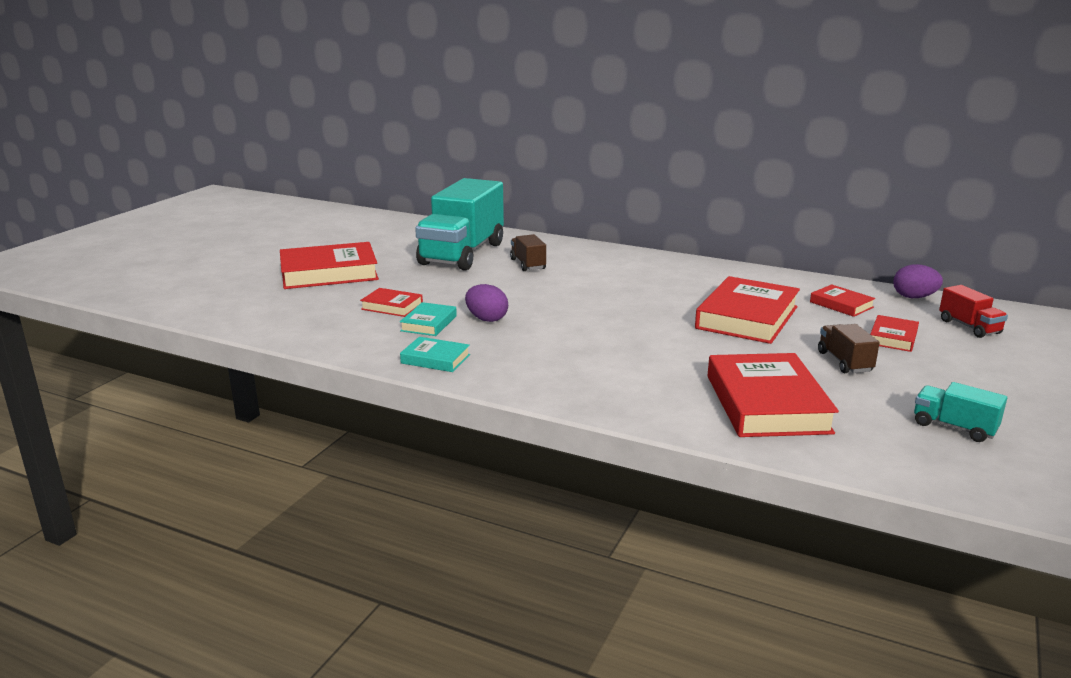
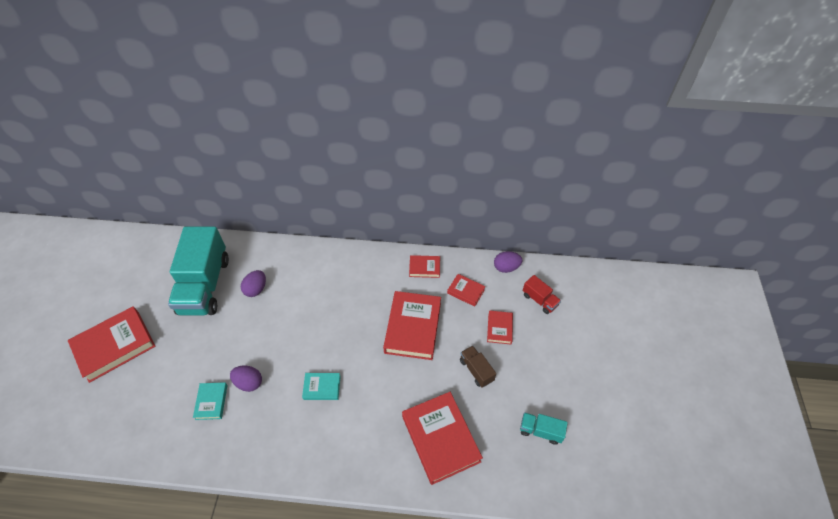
camera: 20 degrees left, 30 degrees up
red book [360,288,423,317] -> red book moved to [409,255,440,278]
turquoise book [400,337,470,372] -> turquoise book moved to [302,373,341,400]
brown truck [510,234,546,271] -> purple egg [241,270,266,297]

